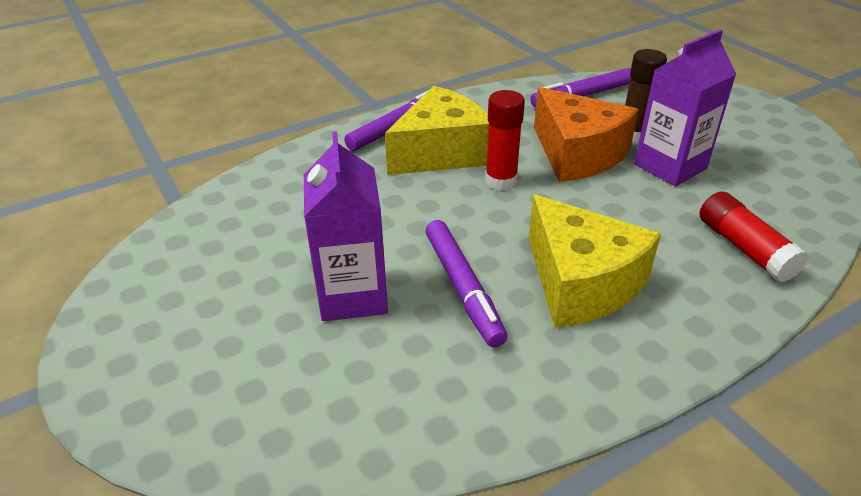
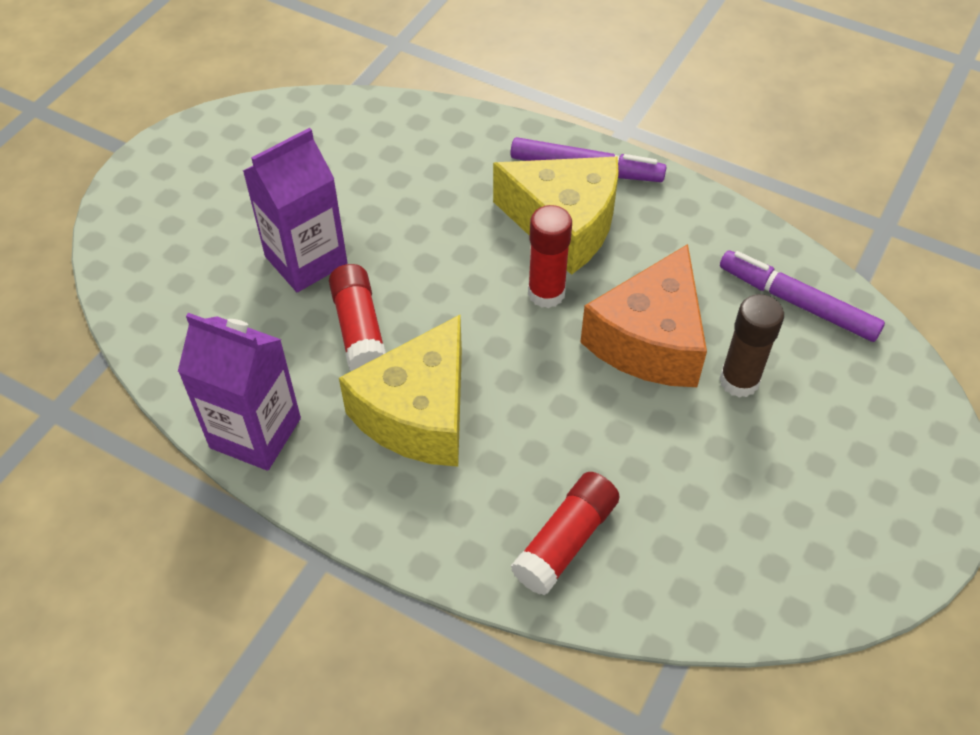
camera: 60 degrees right, 15 degrees up
purple marker [426,220,507,347] -> red glue stick [329,264,386,371]
purple carton [634,30,736,186] -> purple carton moved to [178,313,301,471]

